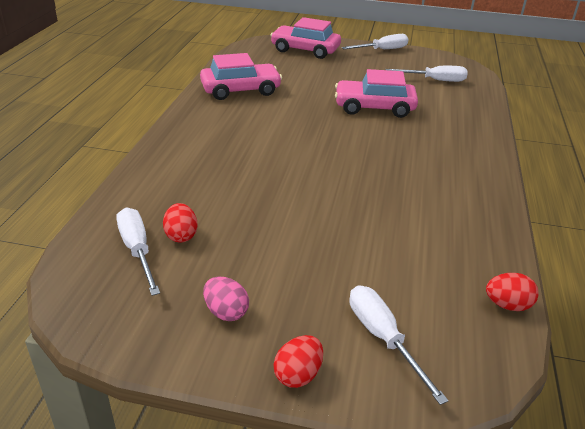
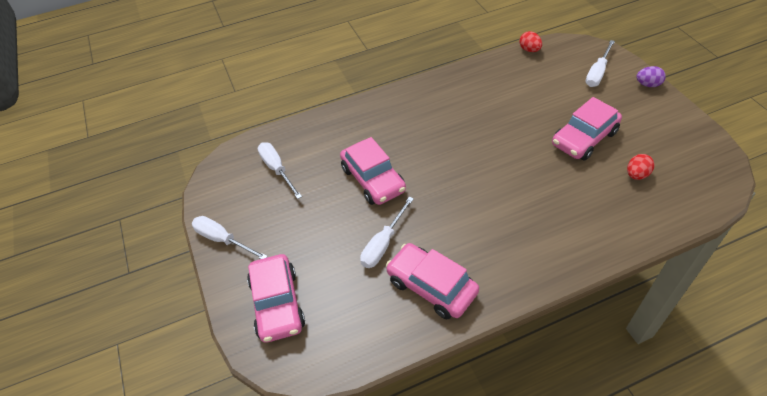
camera: 120 degrees left, 15 degrees up
white screwdriver [116,207,160,296] -> white screwdriver moved to [360,197,414,268]
pink egg [203,276,249,321] -> none
red egg [273,335,323,388] -> purple egg [636,66,666,87]
none -> pink car [552,97,622,161]

